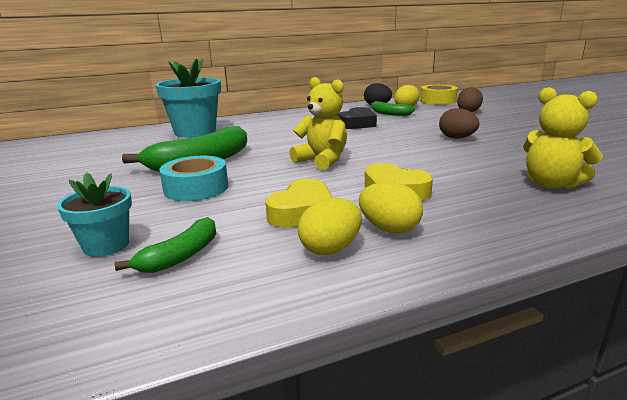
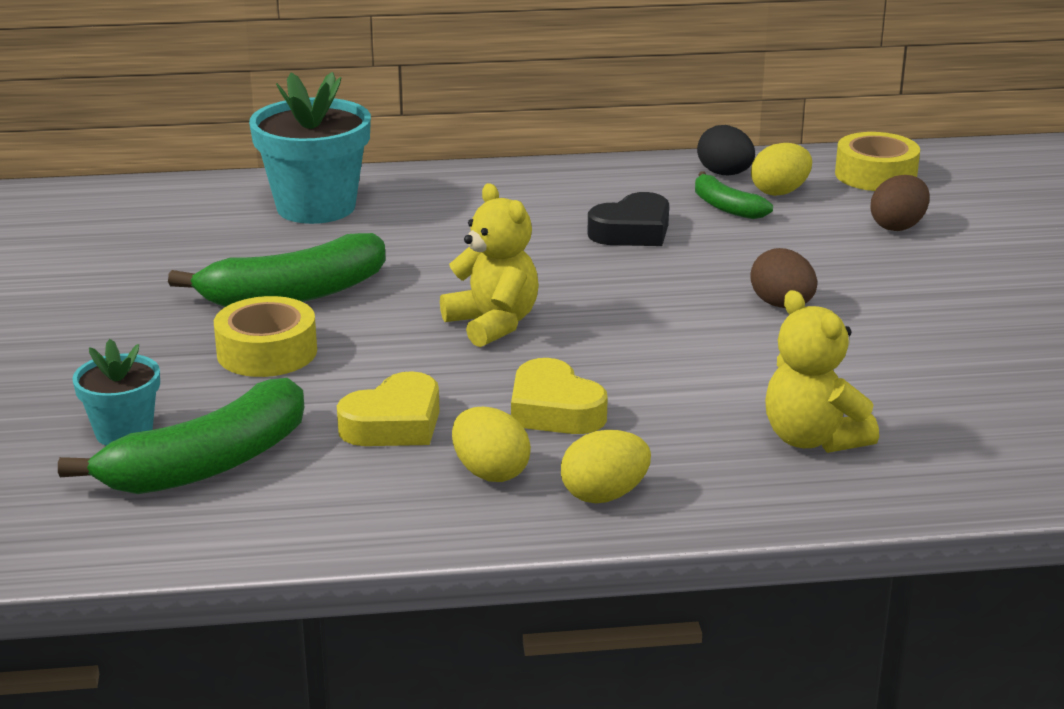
camera: 15 degrees right, 5 degrees up
green banana [114,217,216,273] -> green banana [58,378,304,494], size x1.83
turquoise tape [159,156,228,201] -> yellow tape [214,296,317,377]
yellow egg [298,198,362,255] -> yellow egg moved to [561,430,651,503]

